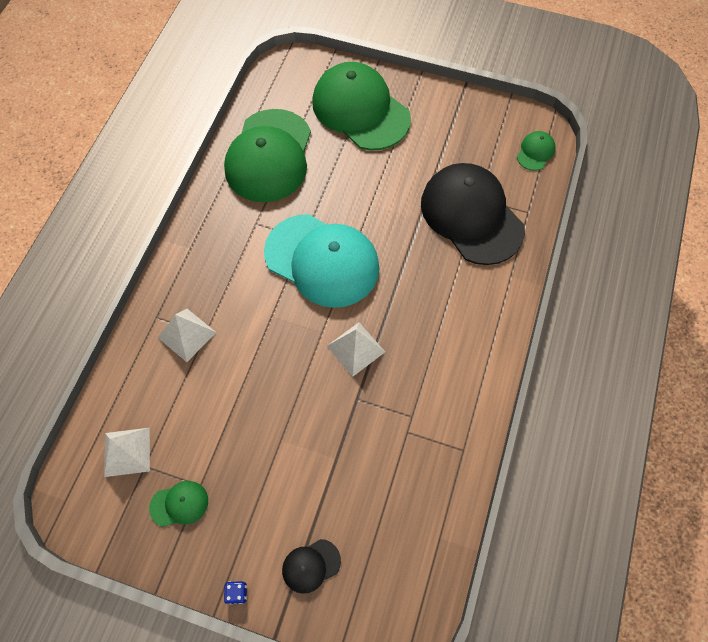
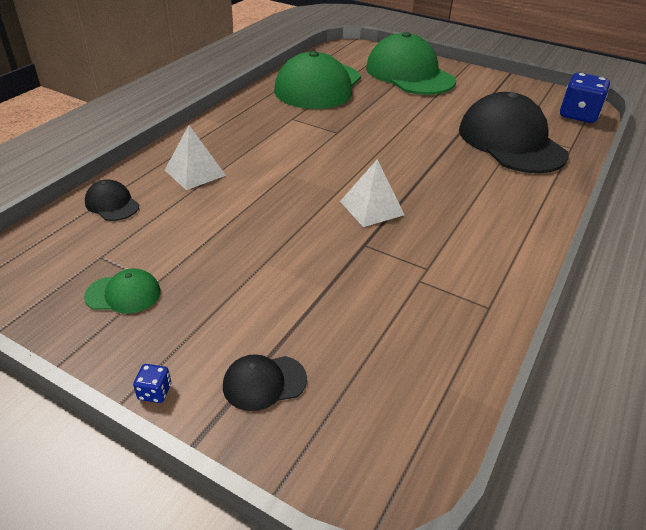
camera: 10 degrees right, 25 degrees down
white pyramid [104,428,150,477] -> none
turquoise cap [264,214,380,308] -> none
green cap [517,131,555,171] -> blue dice [560,73,610,123]
none -> black cap [85,179,139,221]

